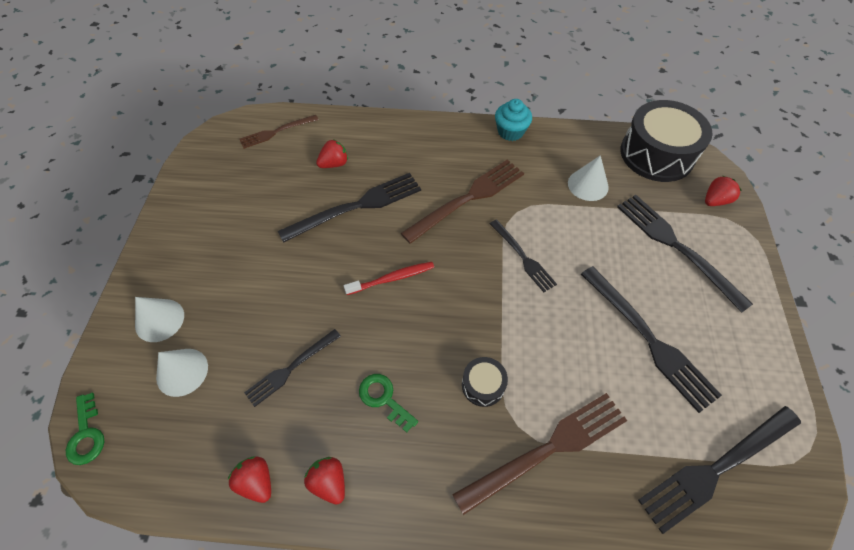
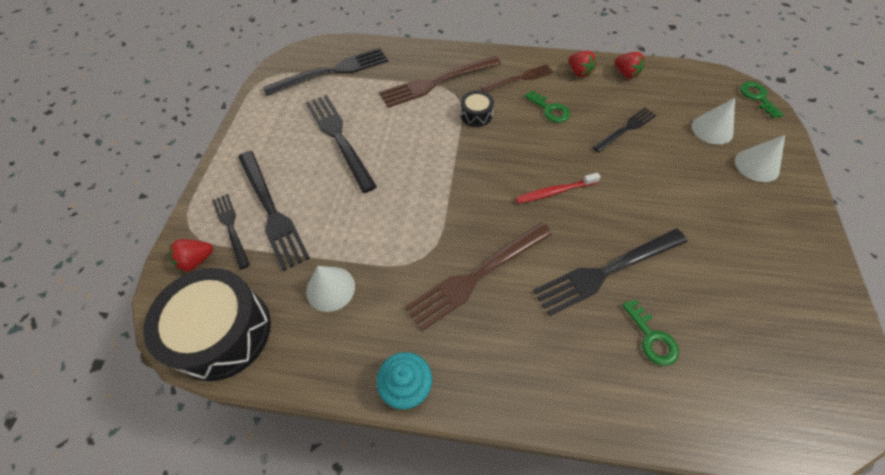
camera: 175 degrees left, 0 degrees up
brown fork [239,115,318,149] -> brown fork moved to [481,64,553,92]
red strawberry [316,139,348,168] -> green key [622,299,679,366]
black fork [490,219,557,292] -> black fork moved to [212,194,250,270]

